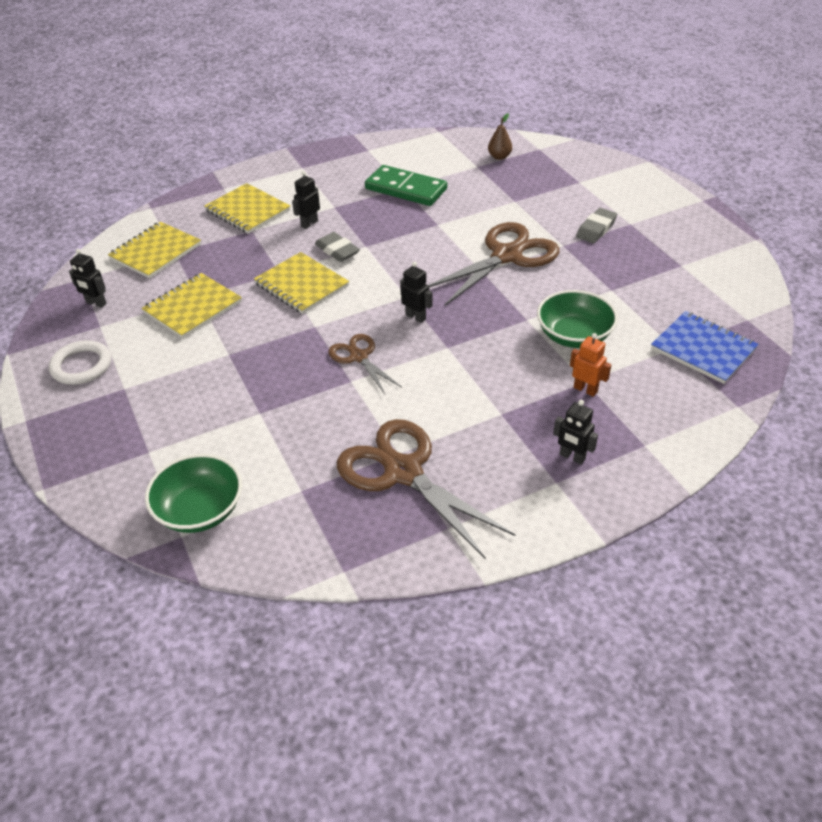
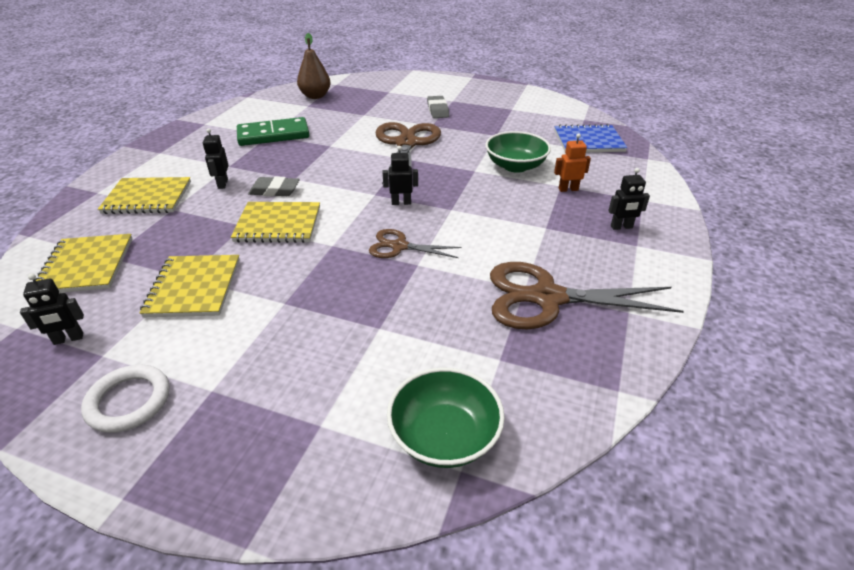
camera: 45 degrees left, 5 degrees down
brown pear [488,113,512,160] -> brown pear [297,33,331,99], size x1.60

